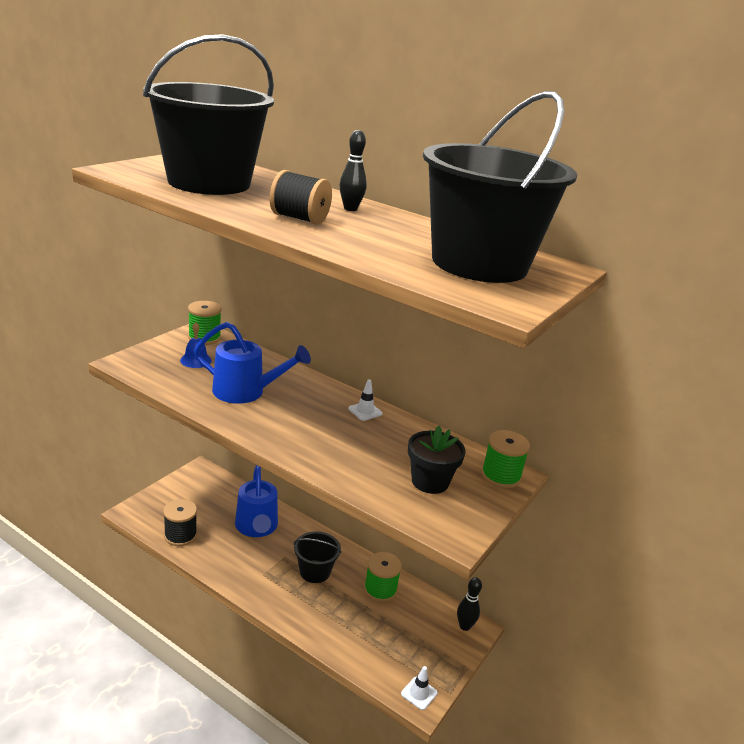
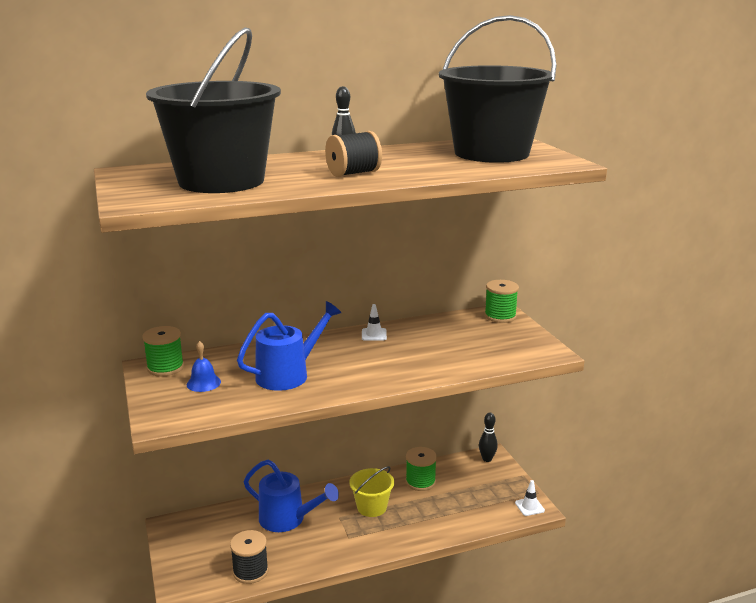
camera: 50 degrees left, 5 degrees down
black bucket [294,531,341,583] -> yellow bucket [349,466,394,517]
black flower pot [408,426,466,494] -> none

